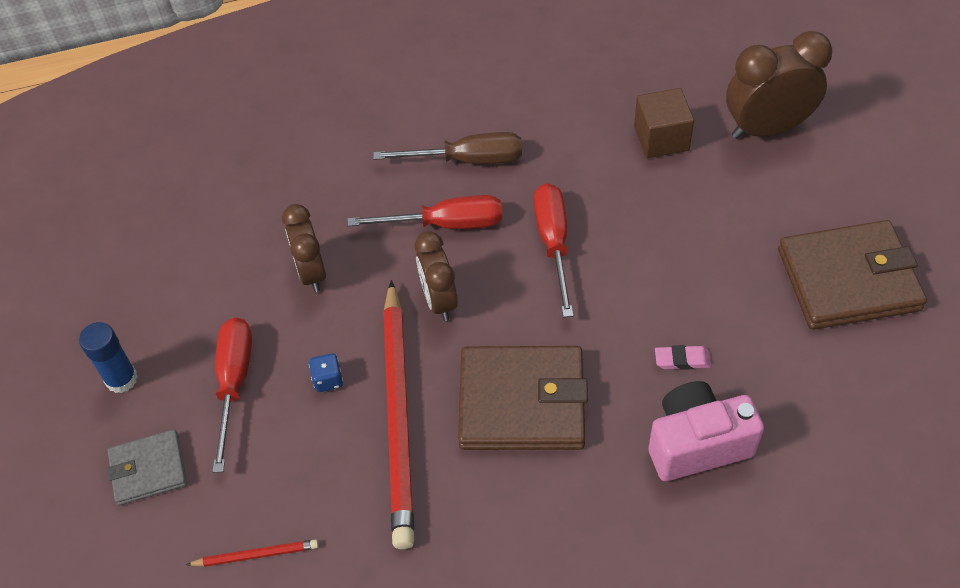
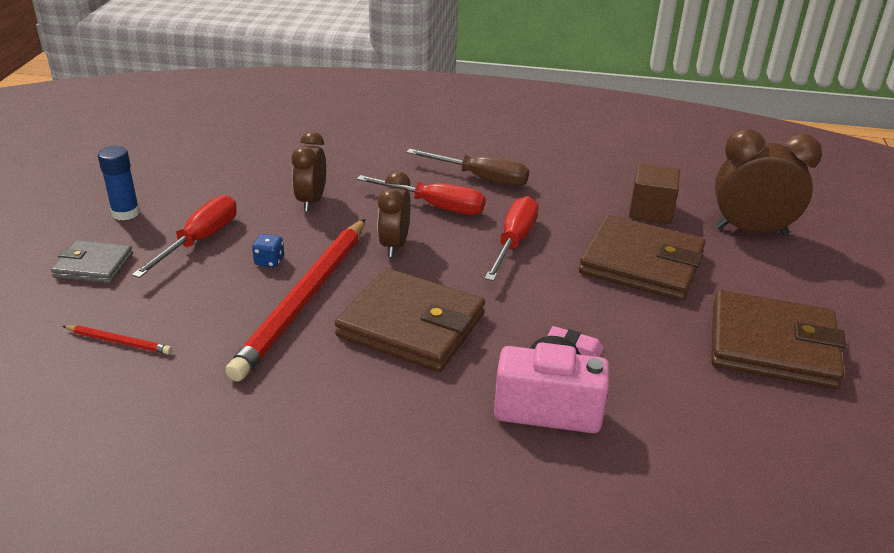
camera: 20 degrees right, 20 degrees down
none -> brown wallet [579,215,706,301]

